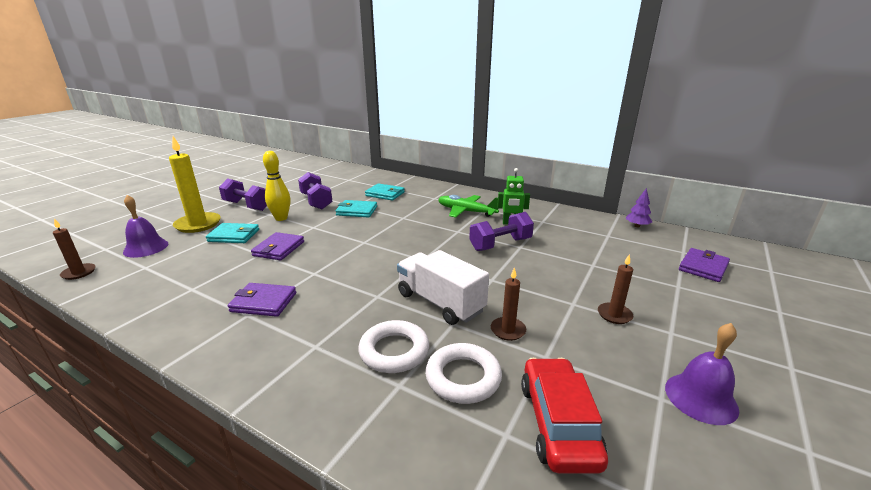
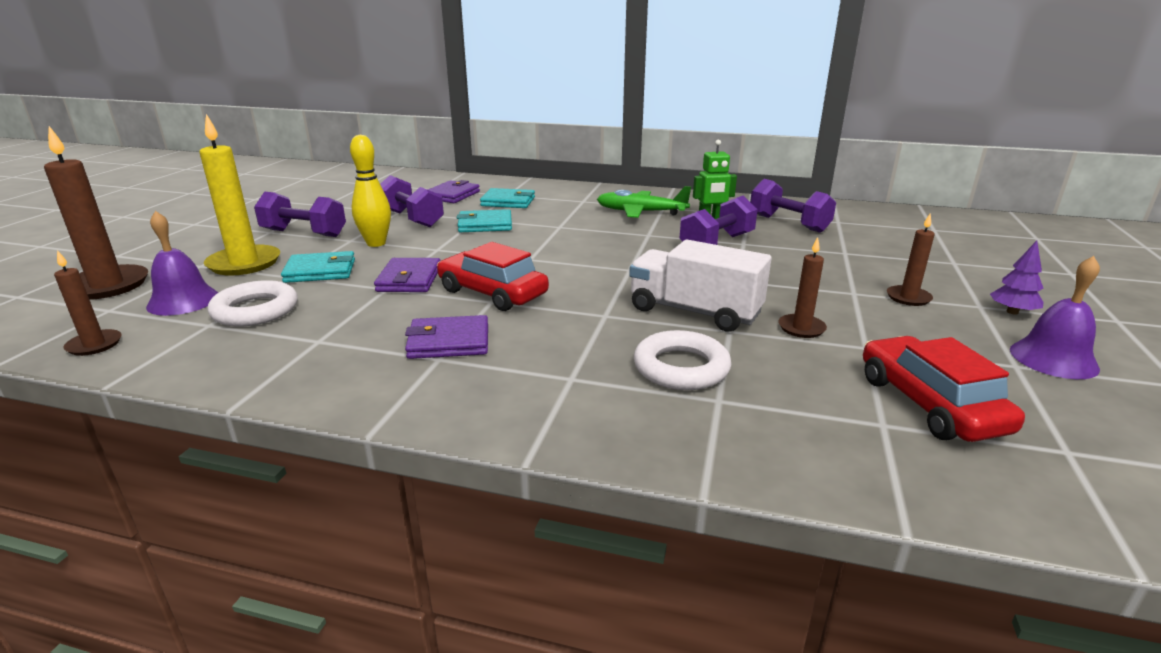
camera: 15 degrees left, 0 degrees up
white ring [425,343,502,404] -> white ring moved to [208,280,298,327]
purple tree [626,188,652,227] -> purple tree moved to [990,241,1043,315]
purple wallet [679,248,730,282] -> purple wallet moved to [428,180,480,203]
none -> brown candle [44,126,148,300]
none -> red car [437,242,549,311]
none -> purple dumbbell [750,179,836,233]

